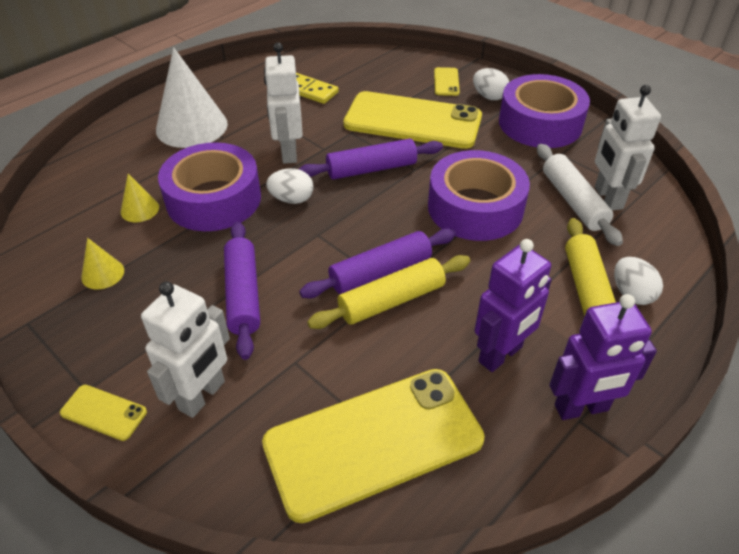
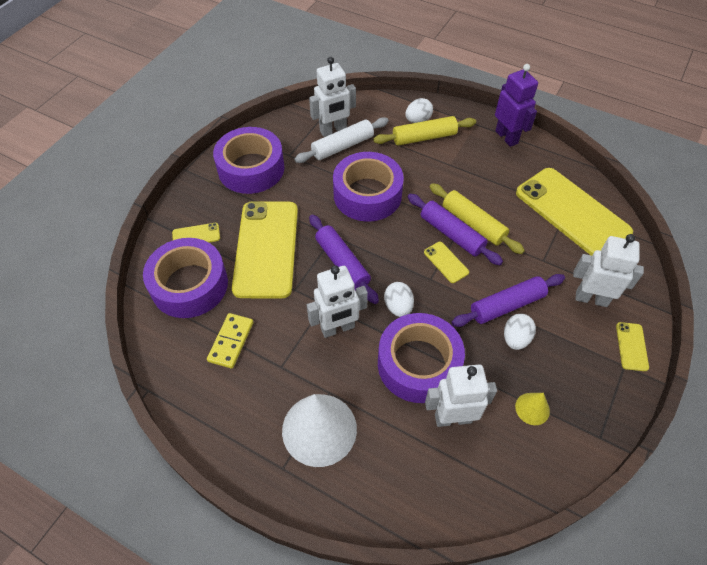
camera: 105 degrees left, 10 degrees up
yellow cone [121,174,159,222] -> white robot [425,364,497,427]
white egg [473,68,509,100] -> white egg moved to [504,314,536,350]
purple robot [474,239,552,372] -> none
none -> purple tape [143,238,228,318]
none -> yellow phone [424,242,469,283]

